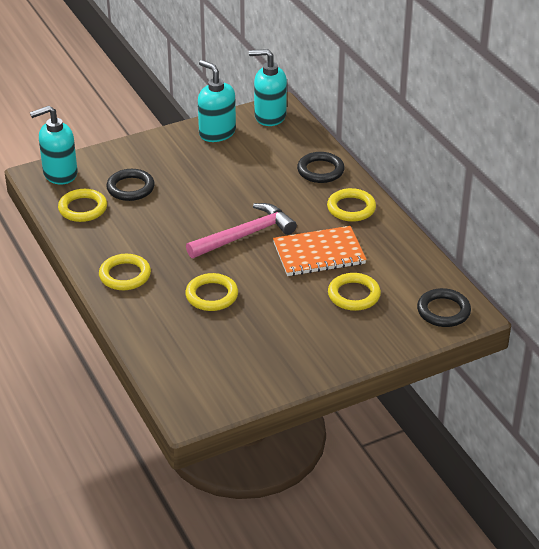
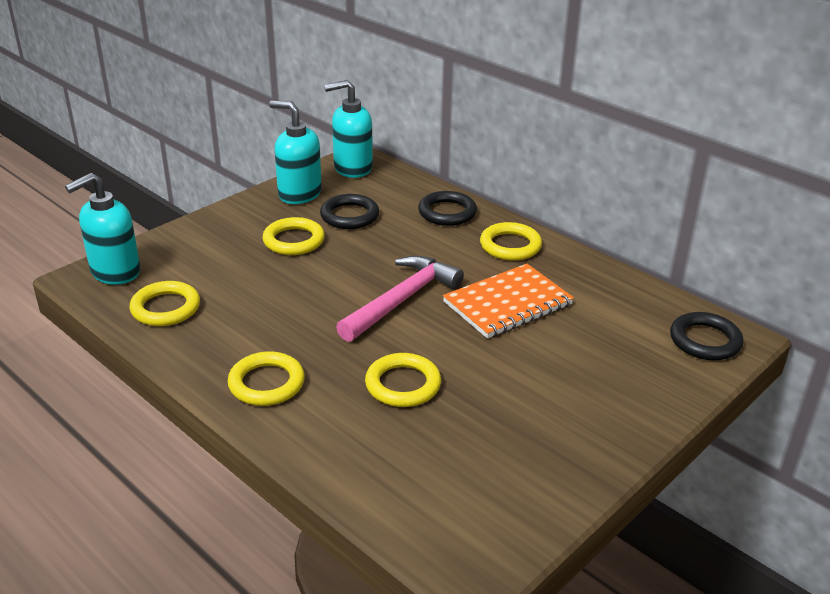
camera: 20 degrees left, 5 degrees down
black ring [106,169,155,201] -> black ring moved to [320,194,379,229]
yellow ring [328,273,381,311] -> yellow ring moved to [262,217,325,255]

